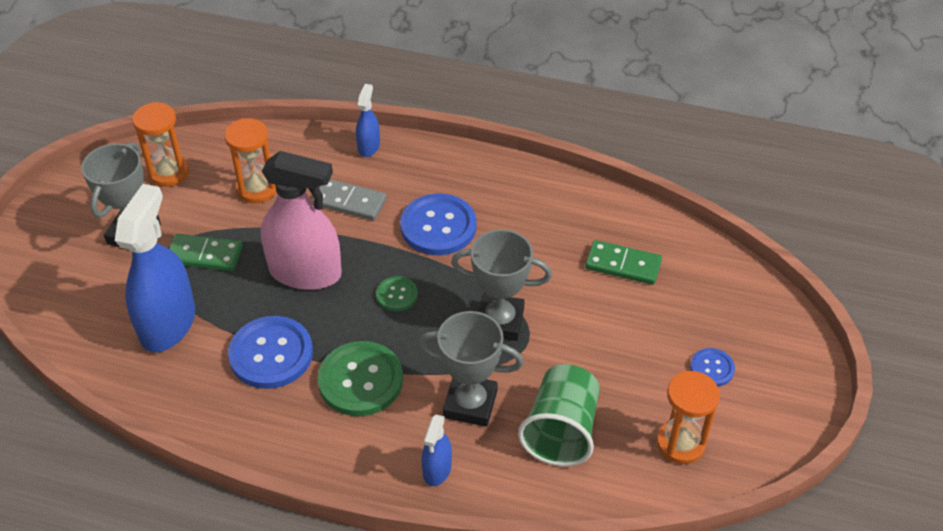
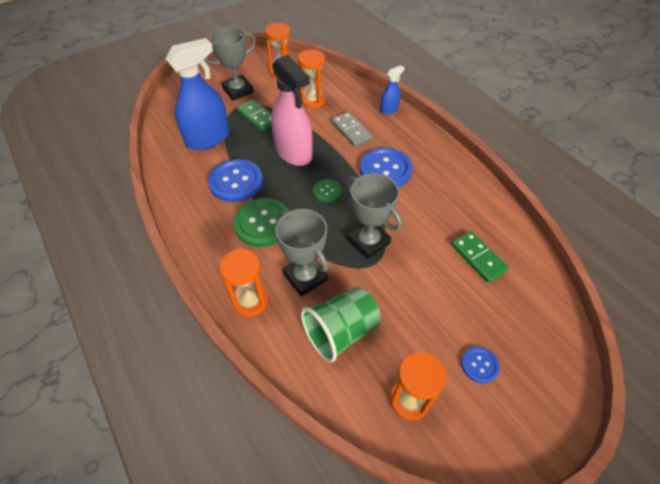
camera: 40 degrees right, 5 degrees up
blue spray bottle [421,414,452,486] -> orange hourglass [219,248,268,316]

